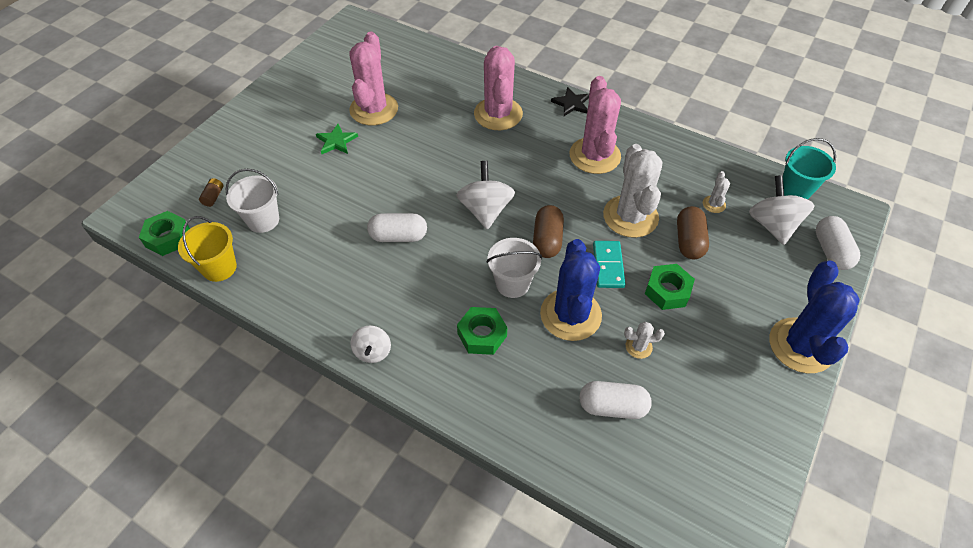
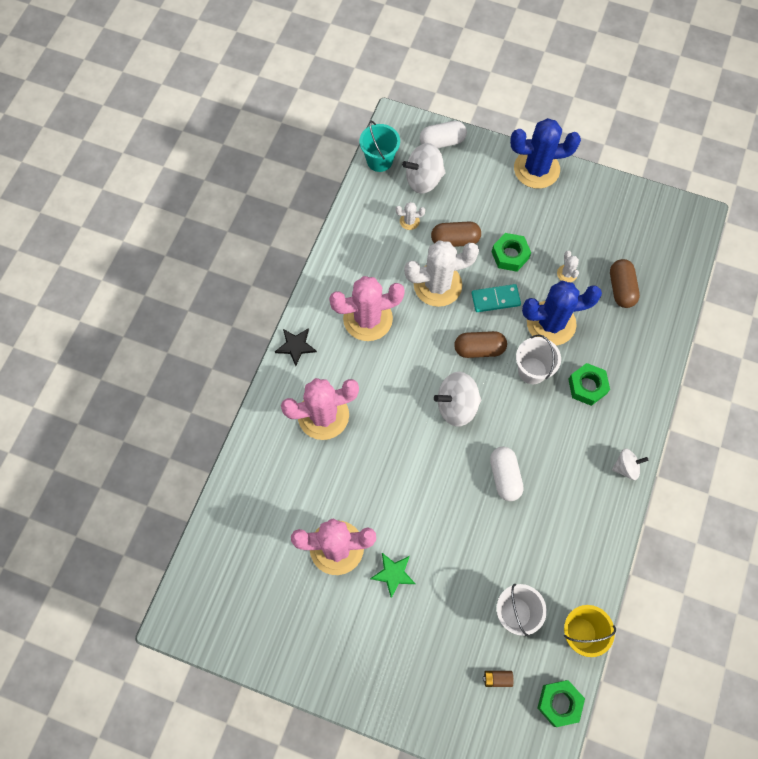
camera: 100 degrees left, 15 degrees up
white capsule [579,381,652,419] -> brown capsule [610,259,640,308]

